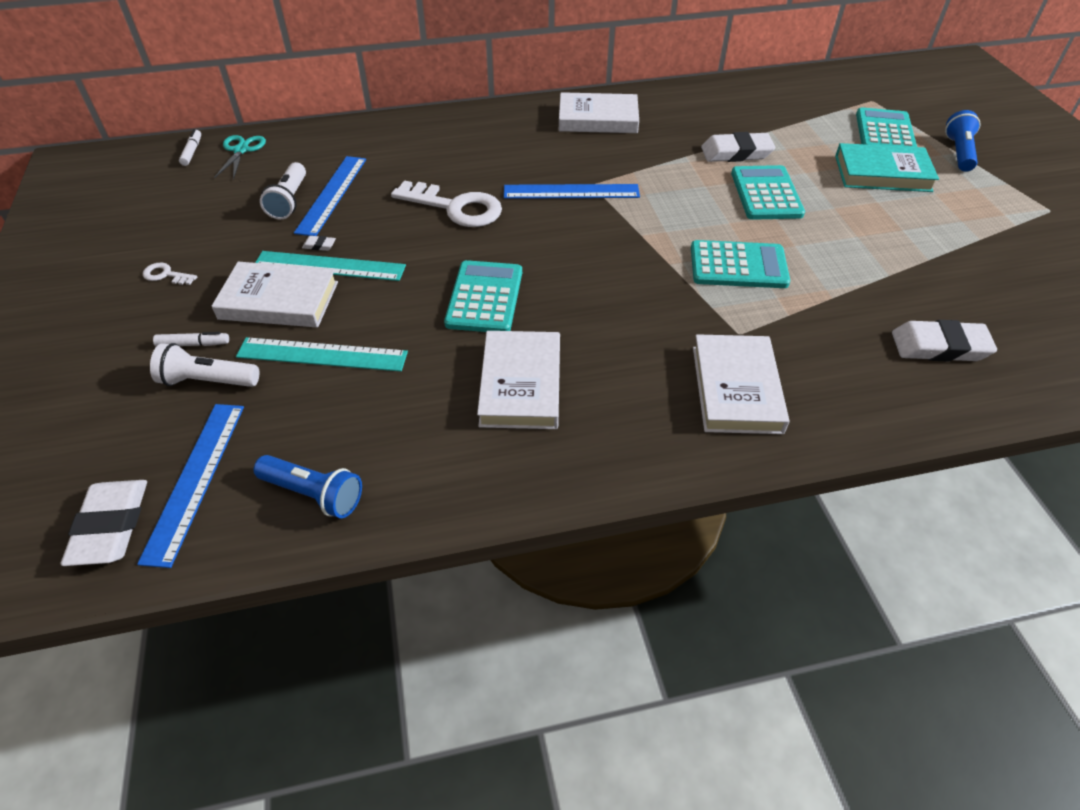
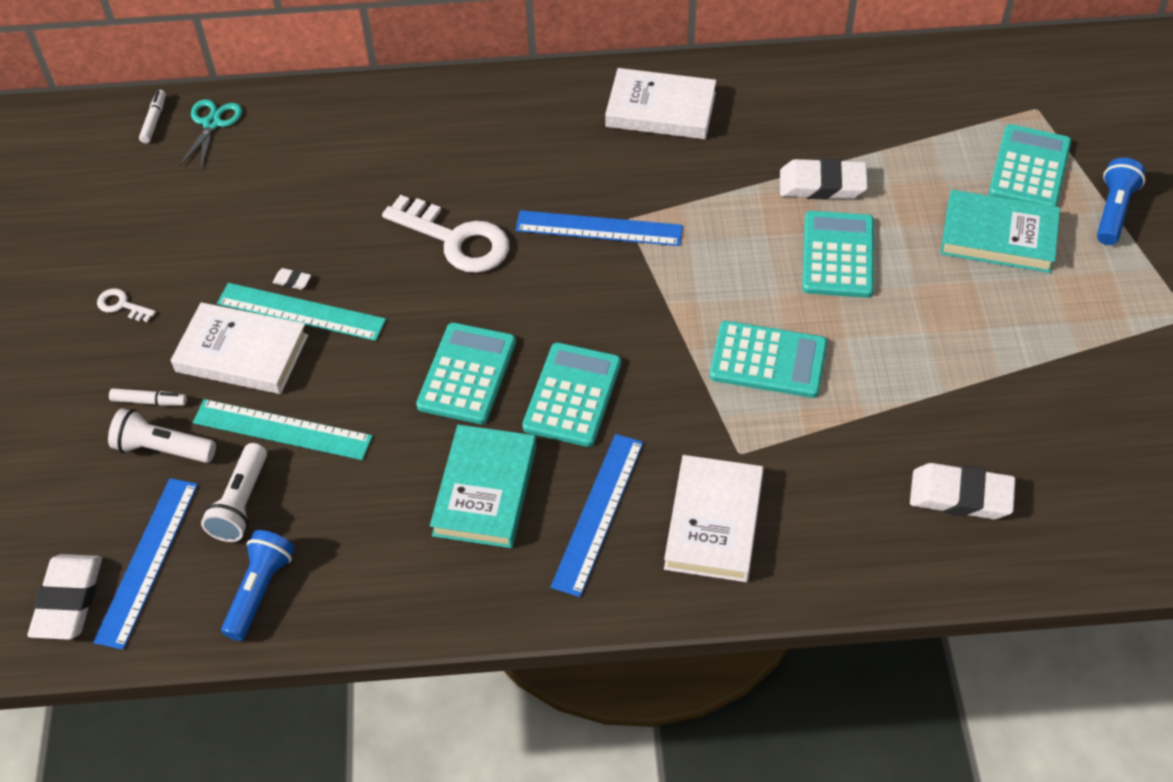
camera: 10 degrees right, 5 degrees up
blue flashlight [254,455,362,518] -> blue flashlight turned 105 degrees counterclockwise [221,530,295,641]
white flashlight [260,162,306,219] -> white flashlight moved to [201,443,267,542]
blue ruler [294,156,366,236] -> blue ruler moved to [551,434,643,597]
white book [477,331,560,429] -> turquoise book [430,425,537,548]
none -> turquoise calculator [522,342,621,447]

